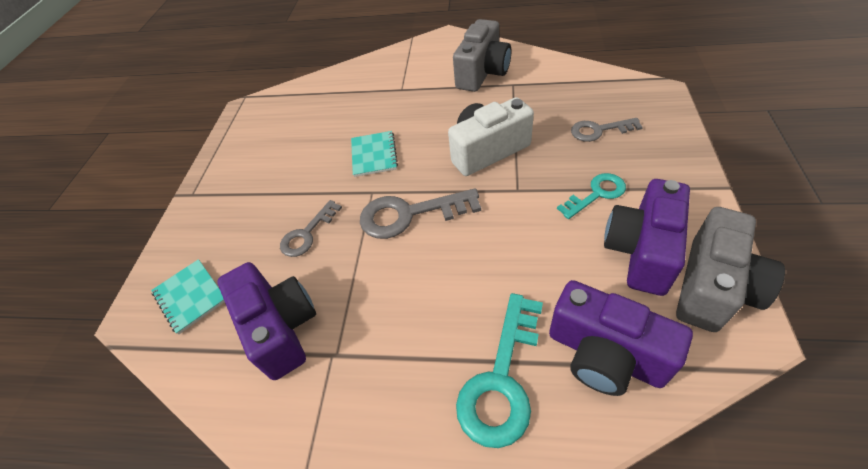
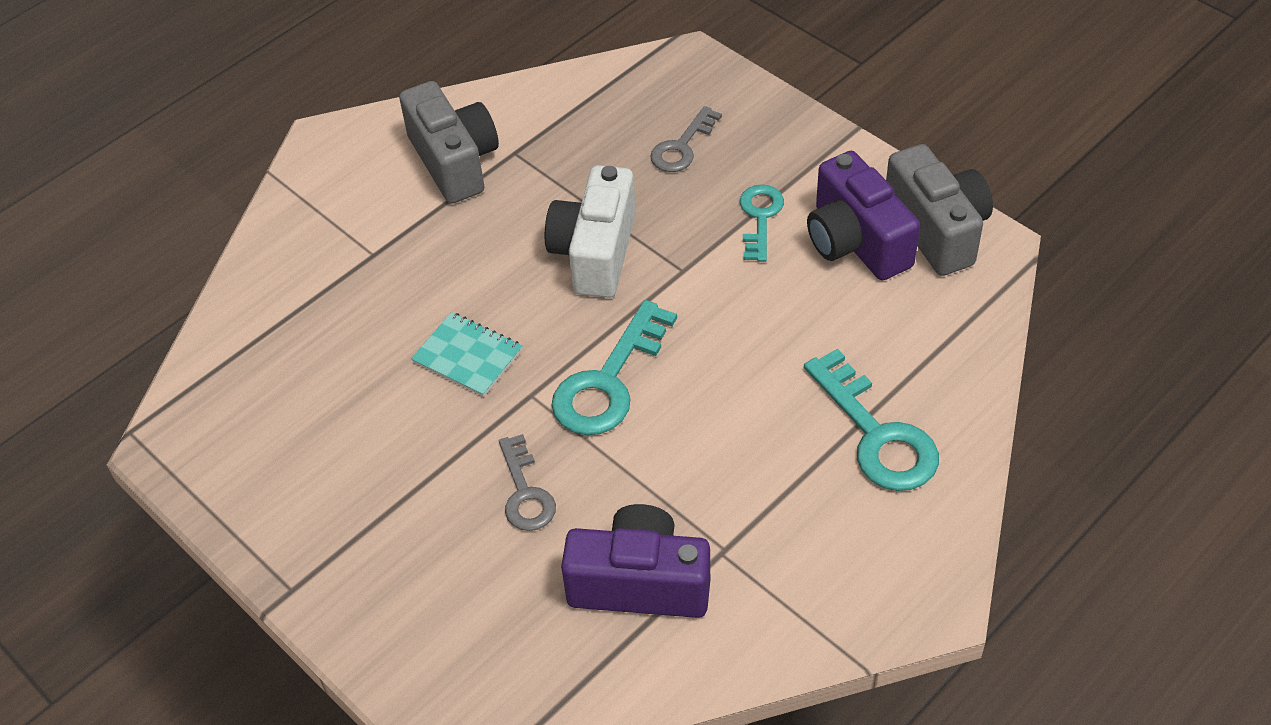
camera: 55 degrees left, 0 degrees up
turquoise notebook [151,259,225,334] -> none
grey key [360,188,481,239] -> turquoise key [551,300,677,435]
purple camera [549,280,693,396] -> none

